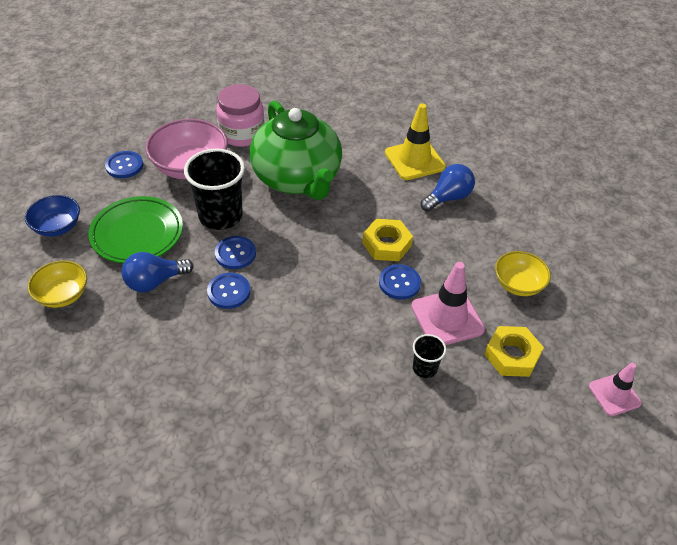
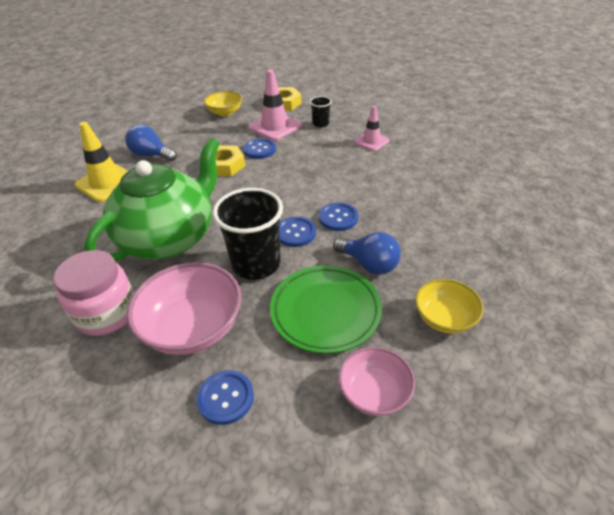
camera: 115 degrees left, 5 degrees down
blue bowl [25,195,80,237] -> pink bowl [338,347,415,416]
pink traffic cone [589,363,642,416] -> pink traffic cone moved to [354,106,389,151]

